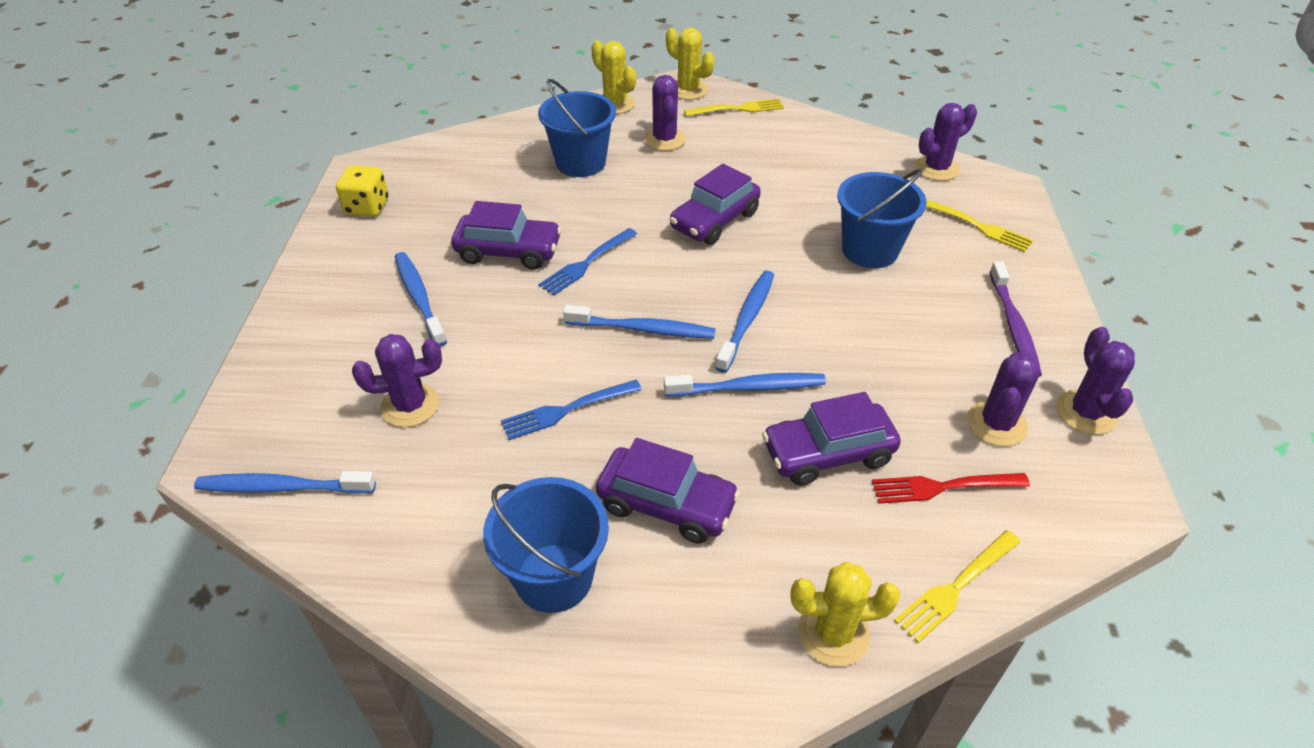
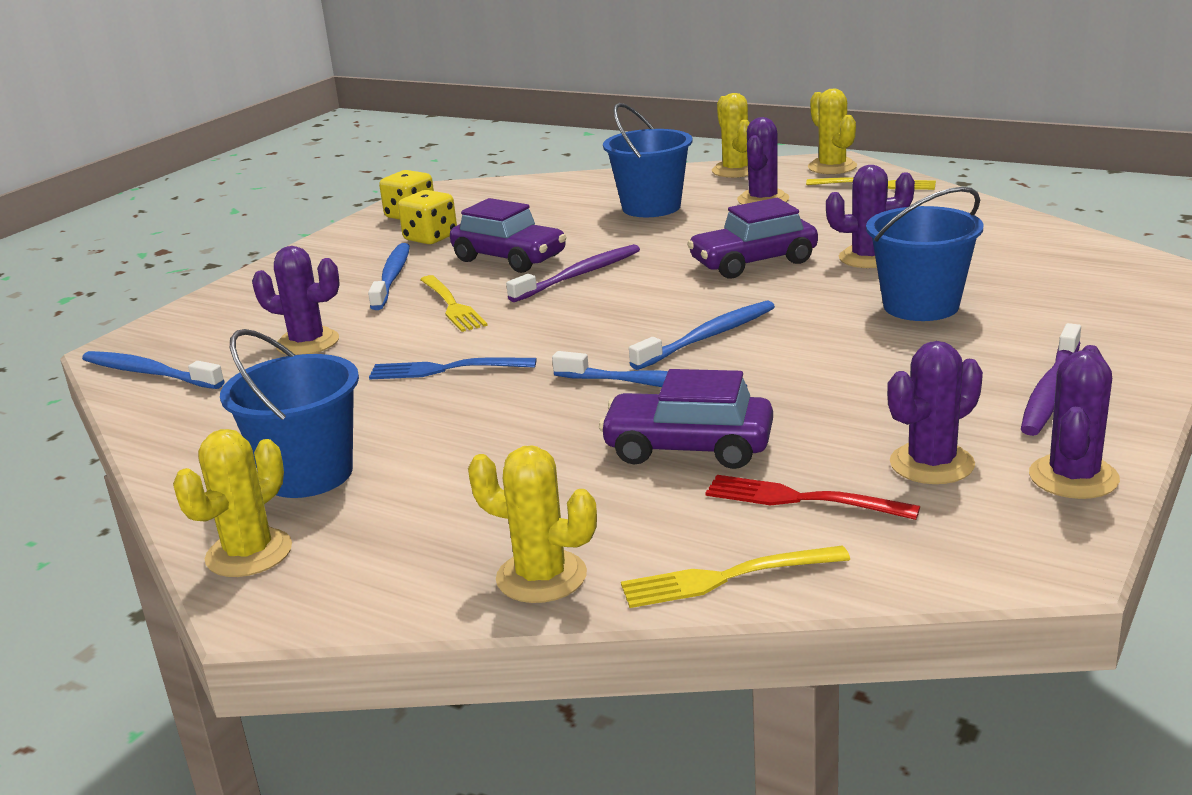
camera: 30 degrees right, 20 degrees down
blue fork [538,228,637,296] -> purple toothbrush [506,244,640,302]
blue toothbrush [563,305,716,338] -> none
purple car [596,438,740,544] -> none
purple cactus [915,103,977,181] -> purple cactus moved to [826,165,915,268]
yellow fork [926,199,1033,252] -> yellow fork moved to [420,275,488,332]
none -> yellow cactus [173,429,292,577]
none -> yellow dice [398,190,457,244]

